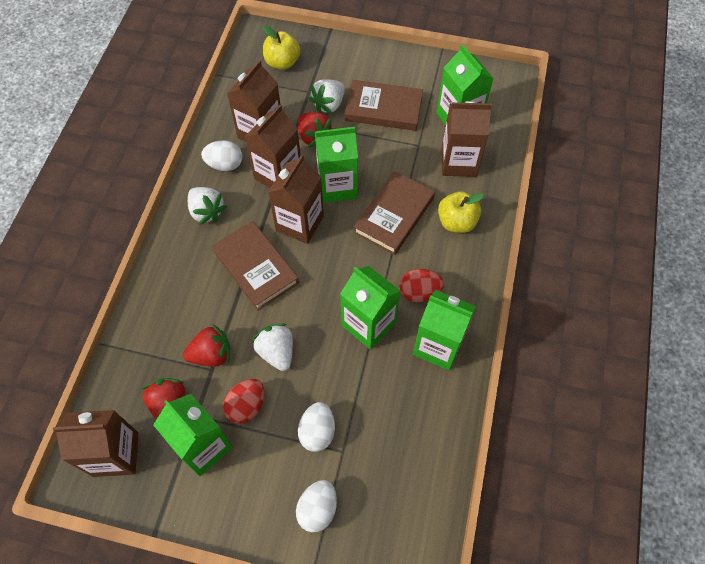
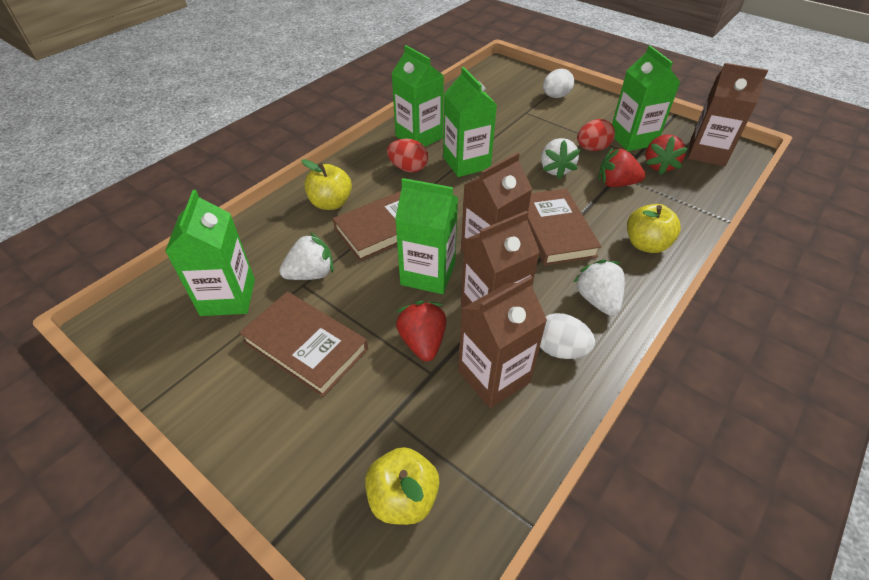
camera: 155 degrees left, 15 degrees down
white egg [298,402,335,452] -> none
white strawberry [309,79,345,114] -> white strawberry moved to [279,232,334,280]
brown carton [442,101,492,177] -> none
none -> yellow apple [627,204,681,253]

